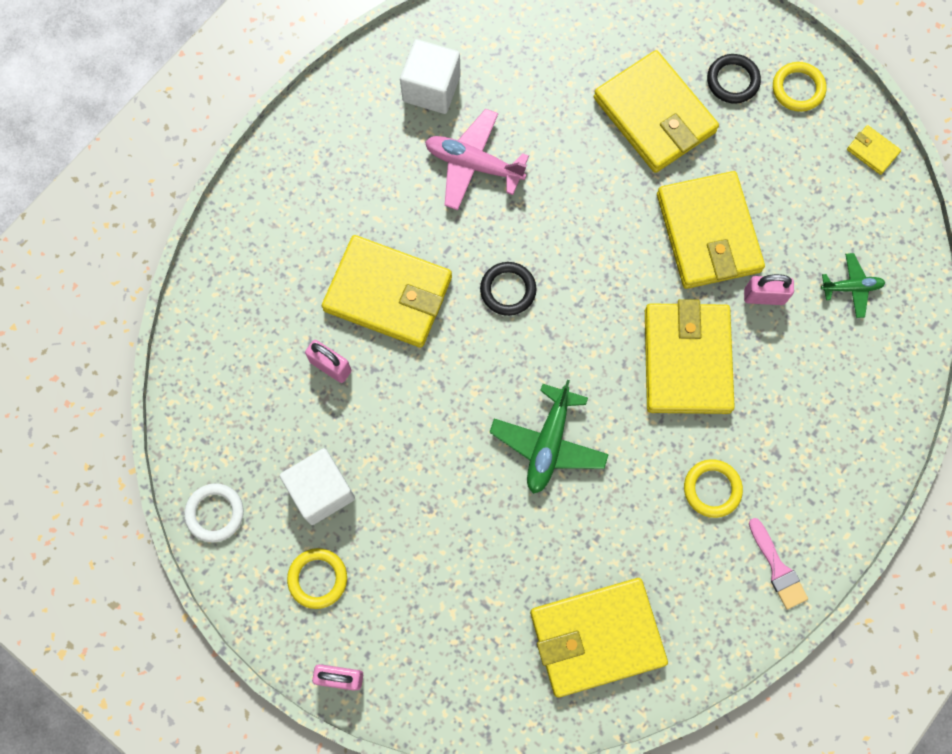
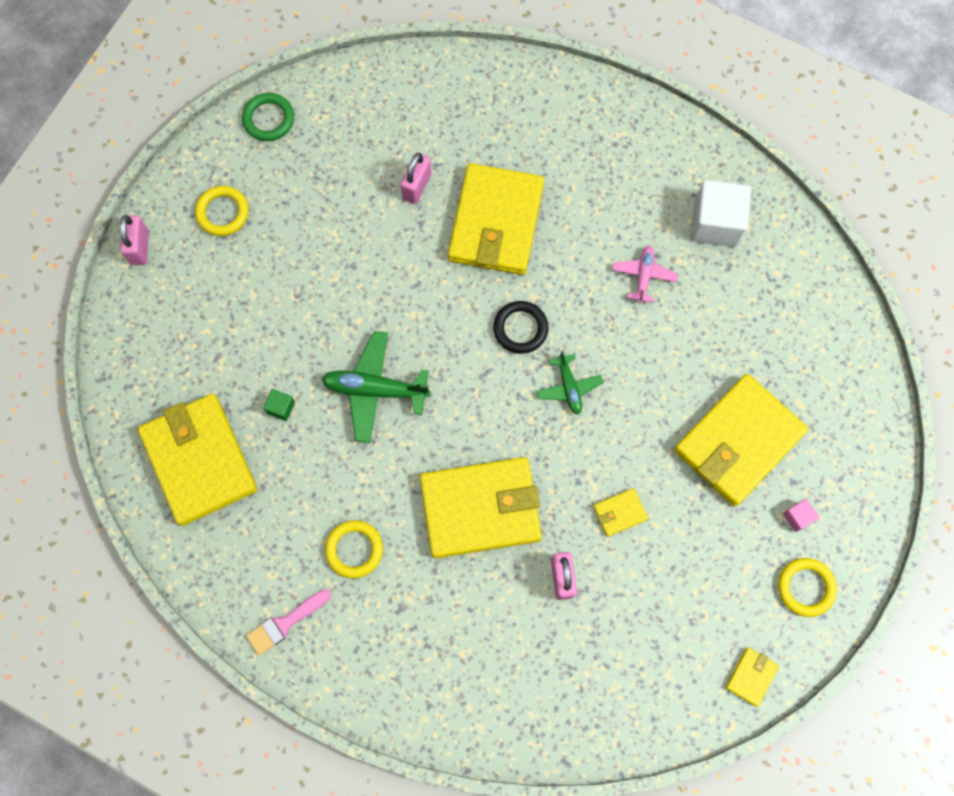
camera: 80 degrees right, 0 degrees up
white ring [184,483,244,542] -> green ring [242,93,294,141]
white cube [280,448,355,525] -> none
pink plane [425,109,529,210] -> pink plane [612,245,678,304], size x0.59
yellow wallet [657,171,765,289] -> yellow wallet [593,488,648,537], size x0.41
black ring [707,54,761,104] -> pink cube [783,499,819,532]
green plane [821,253,885,318] -> green plane moved to [537,350,604,415]
none -> green cube [263,389,295,421]

